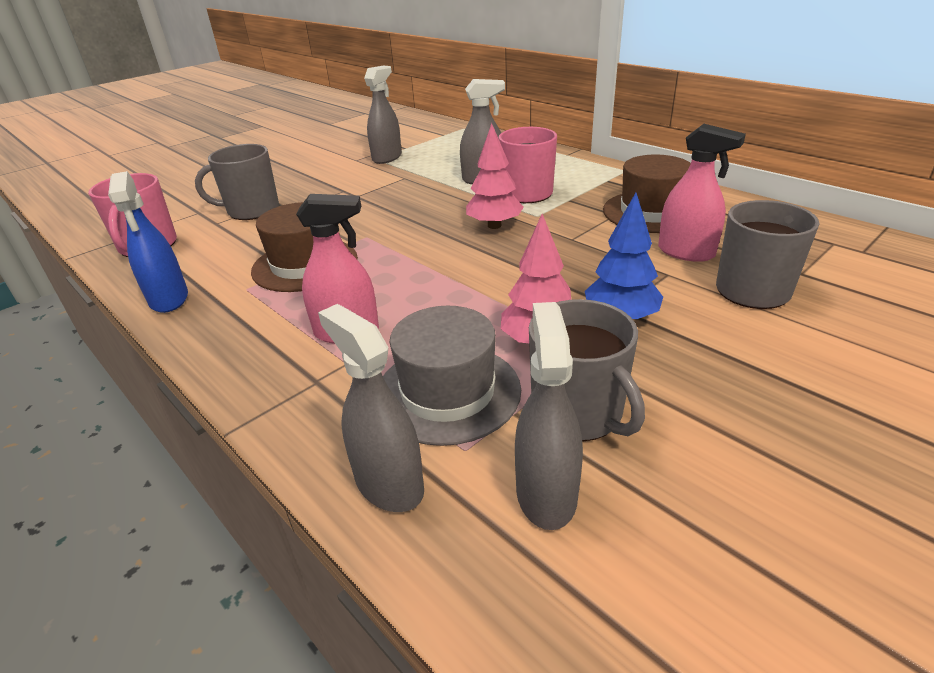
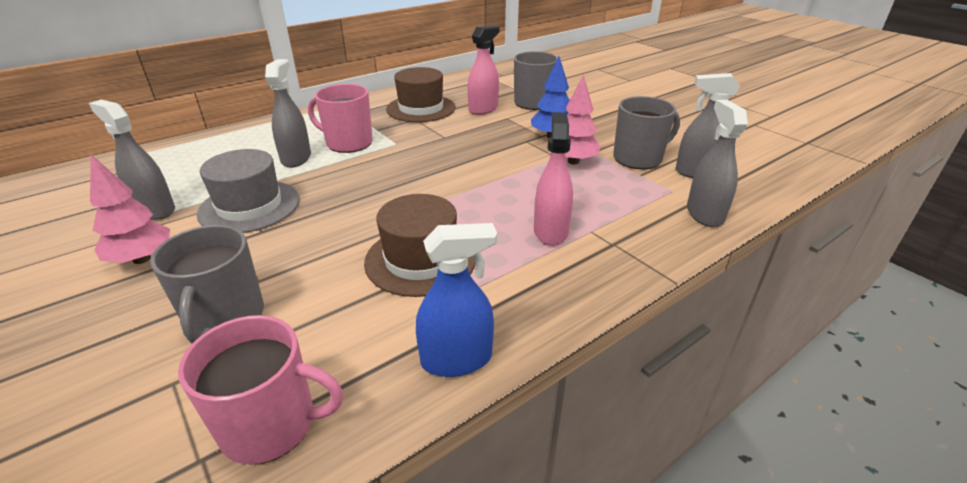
camera: 85 degrees left, 0 degrees up
grey spray bottle [318,304,424,512] -> grey spray bottle turned 120 degrees clockwise [687,100,748,227]
grey hat [383,306,521,446] -> grey hat moved to [197,149,300,233]
pink tree [466,123,524,229] -> pink tree moved to [90,155,170,264]

